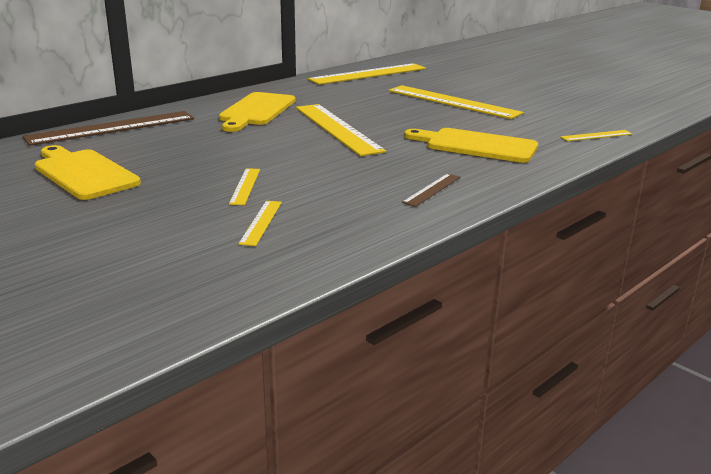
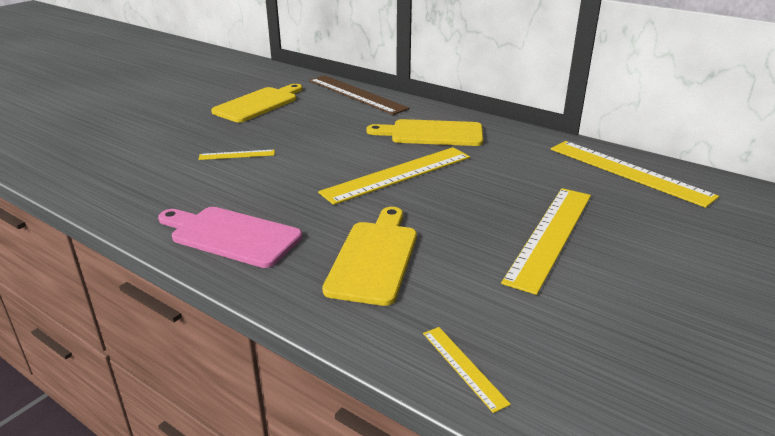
camera: 80 degrees right, 5 degrees up
yellow ruler [238,201,282,246] -> none
brown ruler [402,174,460,207] -> pink cutting board [158,207,302,268]

